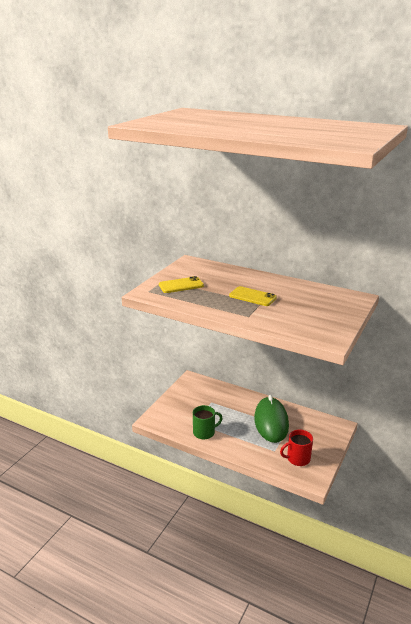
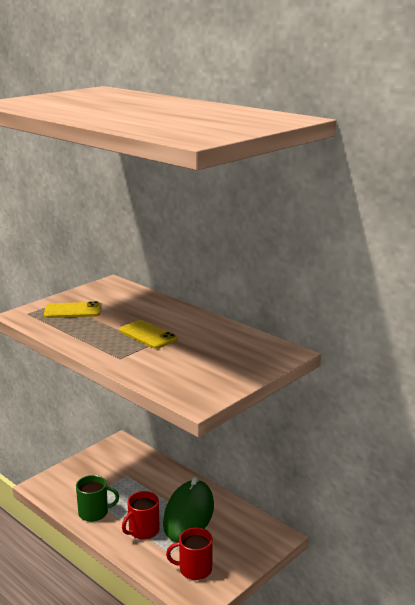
camera: 15 degrees right, 5 degrees down
none -> red mug [122,491,160,539]

